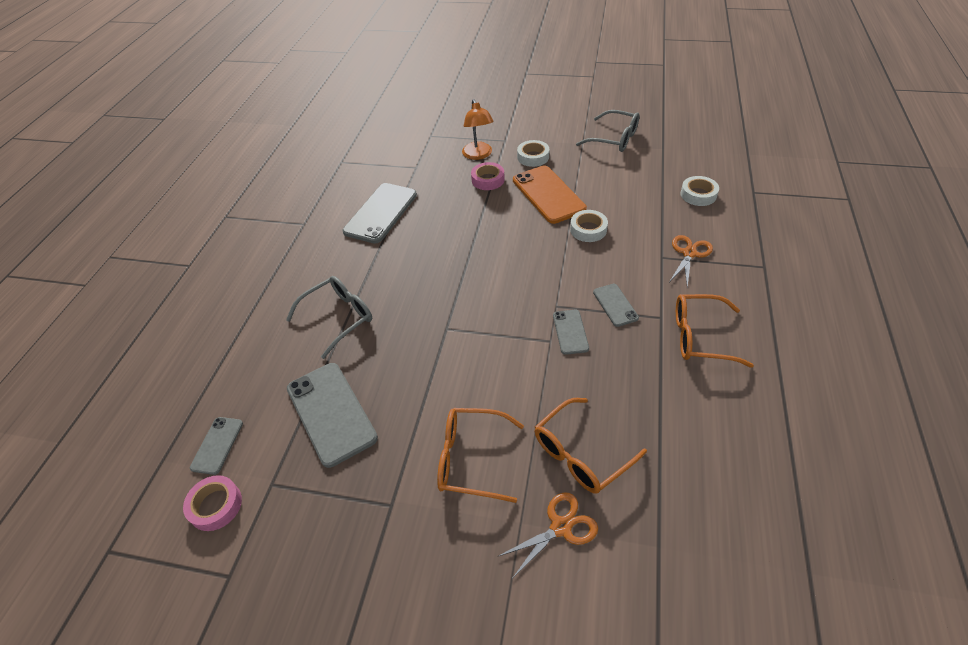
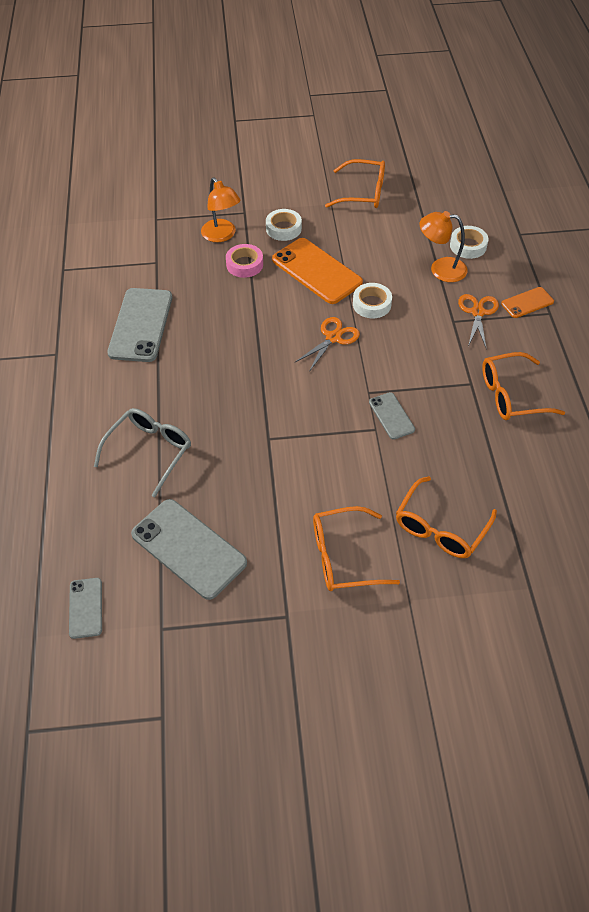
camera: 20 degrees left, 5 degrees up
pink tape [183,475,242,531] -> none
orange scissors [497,493,598,579] -> orange scissors moved to [295,317,360,372]
grey glasses [576,110,640,152] -> orange glasses [325,159,385,208]
grey phone [593,284,639,327] -> none
none -> orange lamp [420,211,468,282]
none -> orange phone [501,287,554,318]

